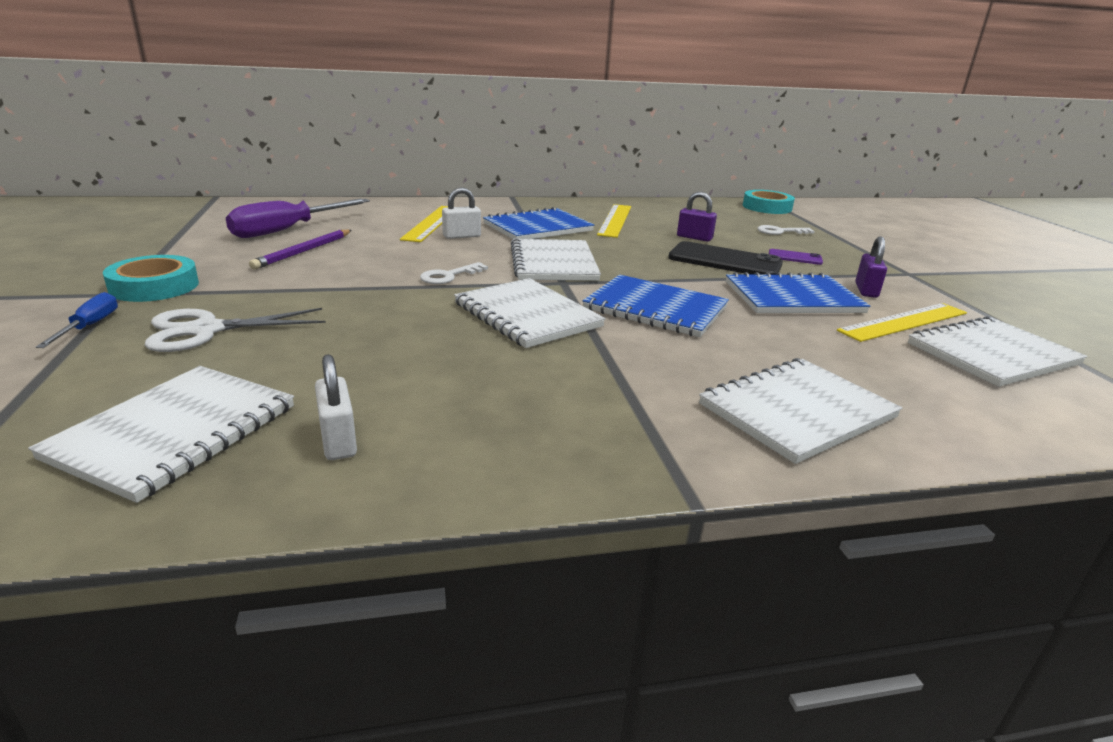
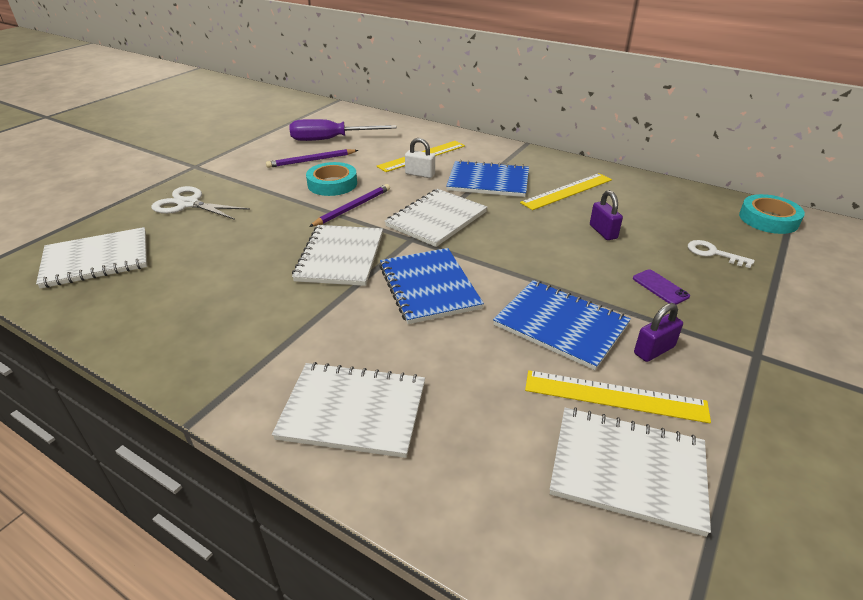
camera: 45 degrees right, 10 degrees up
blue screwdriver [36,292,118,348] -> none
turquoise tape [103,255,199,302] -> turquoise tape moved to [306,162,357,196]
white padlock [315,354,357,460] -> none
white key [420,262,488,284] -> purple pencil [309,184,390,227]
black phone [668,241,783,275] -> none

